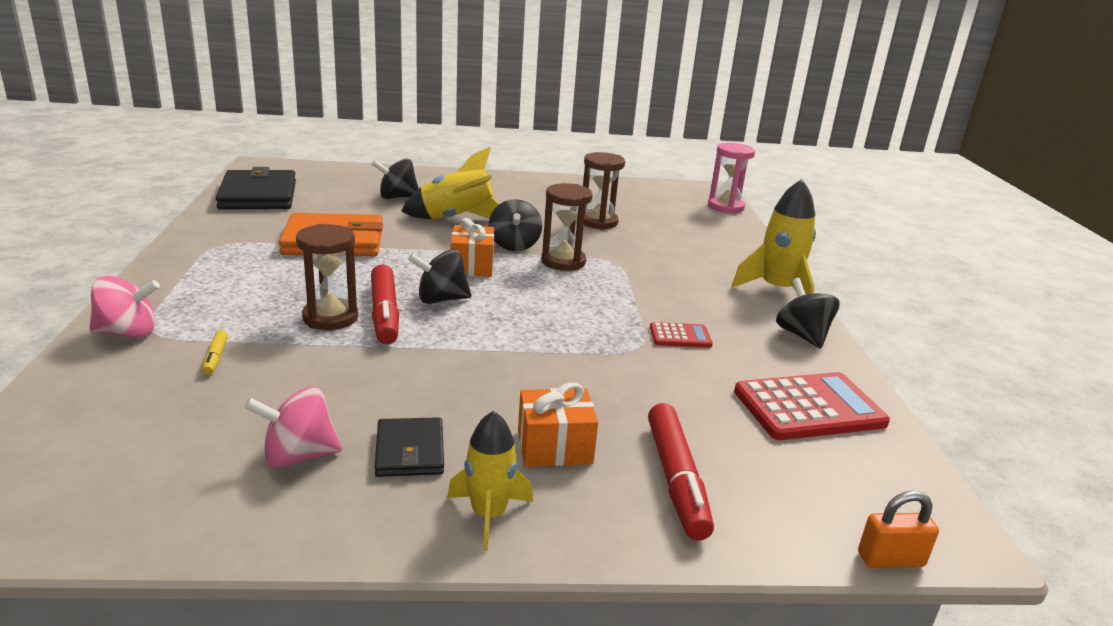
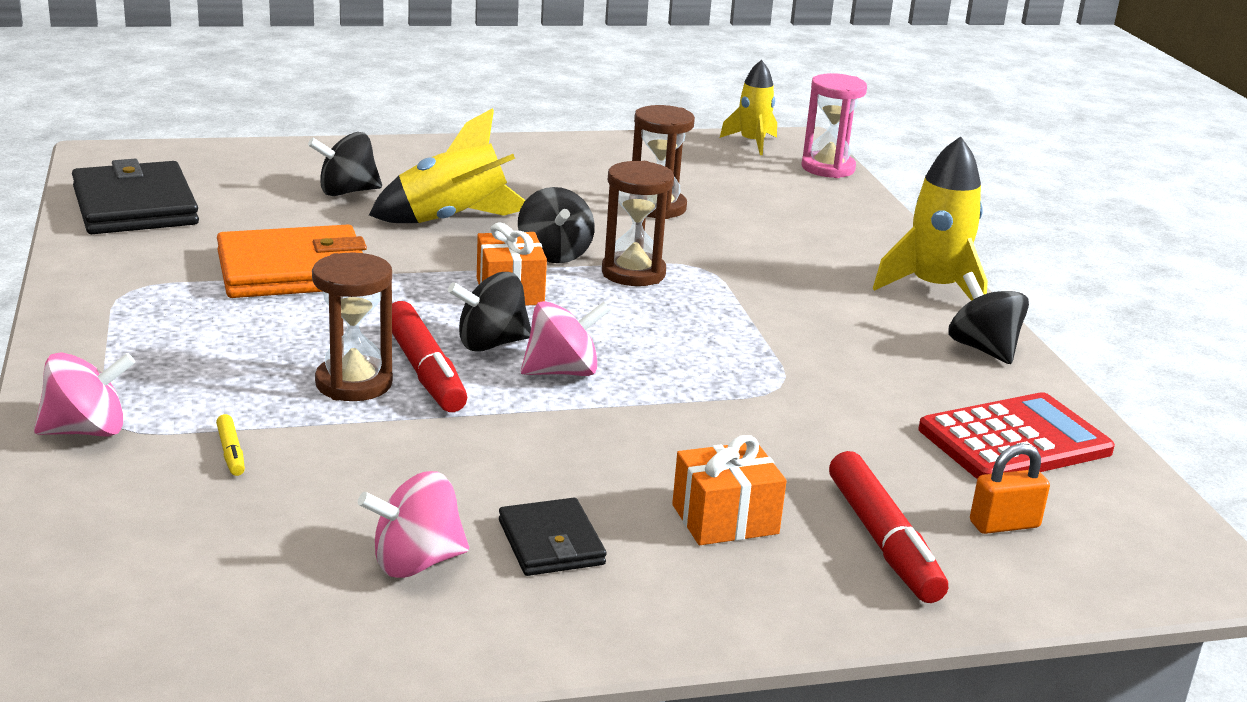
camera: 10 degrees left, 0 degrees up
yellow rocket [447,410,533,551] -> yellow rocket moved to [720,60,777,155]
red calculator [650,322,713,348] -> none
orange padlock [858,491,939,568] -> orange padlock moved to [970,443,1050,534]
none -> pink spinning top [521,301,610,376]

